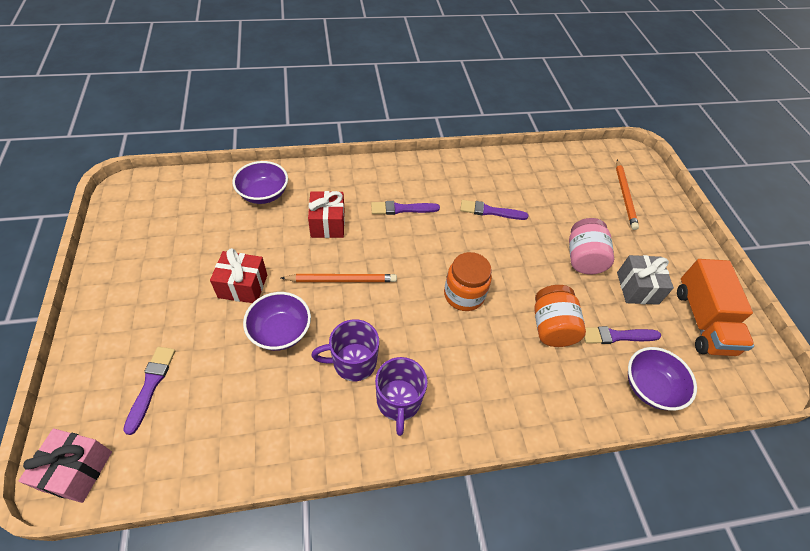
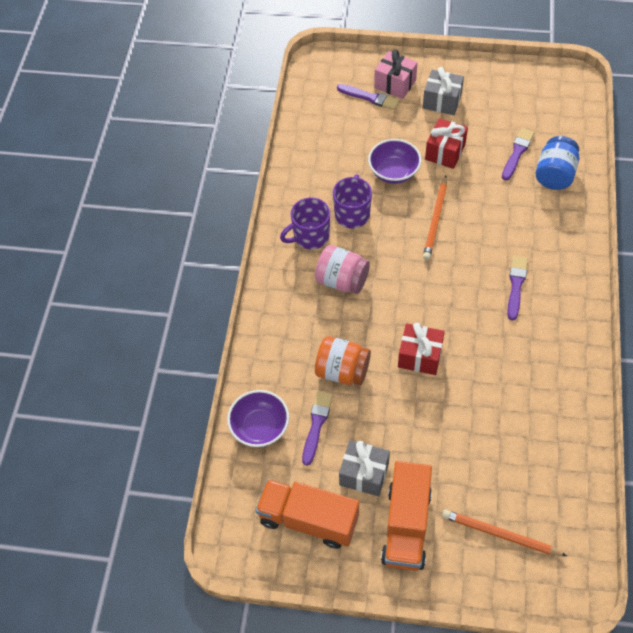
camera: 115 degrees right, 5 degrees up
pink gift [19,429,112,503] -> pink gift moved to [374,50,418,99]
purple bowl [232,161,288,204] -> blue jar [535,136,579,190]
red gift [308,191,345,238] -> red gift moved to [398,323,445,375]
purple mug [375,357,428,436] -> purple mug turned 45 degrees counterclockwise [280,198,330,249]
orange jar [444,252,492,311] -> none
purple brush [460,200,529,220] -> purple brush moved to [502,128,534,181]
pink jar [569,218,614,274] -> pink jar moved to [315,245,370,294]
none -> orange truck [381,461,432,571]
none -> grey gift [423,67,464,115]

